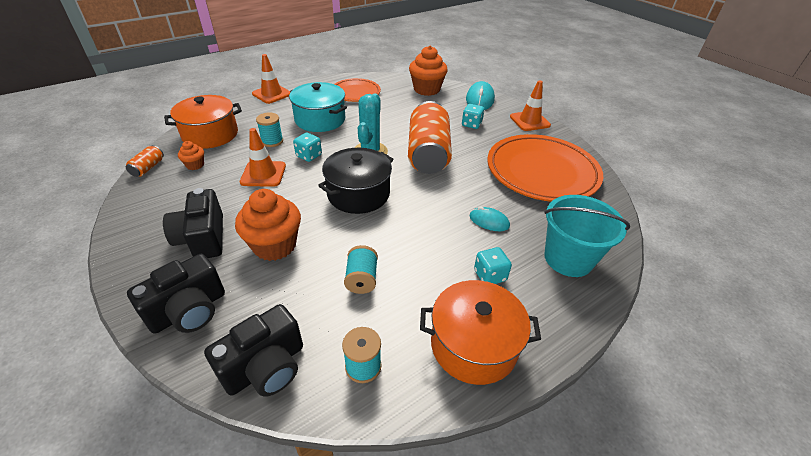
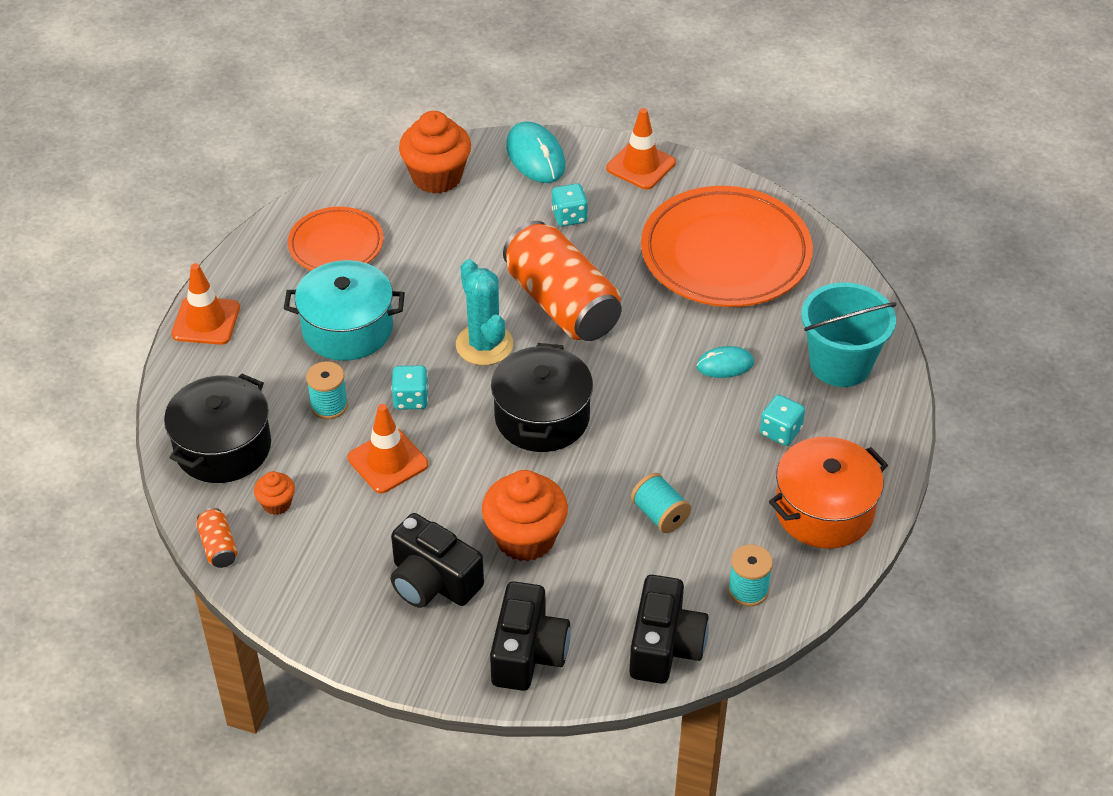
camera: 35 degrees left, 5 degrees up
orange pot [164,95,242,149] -> black pot [164,374,271,483]

